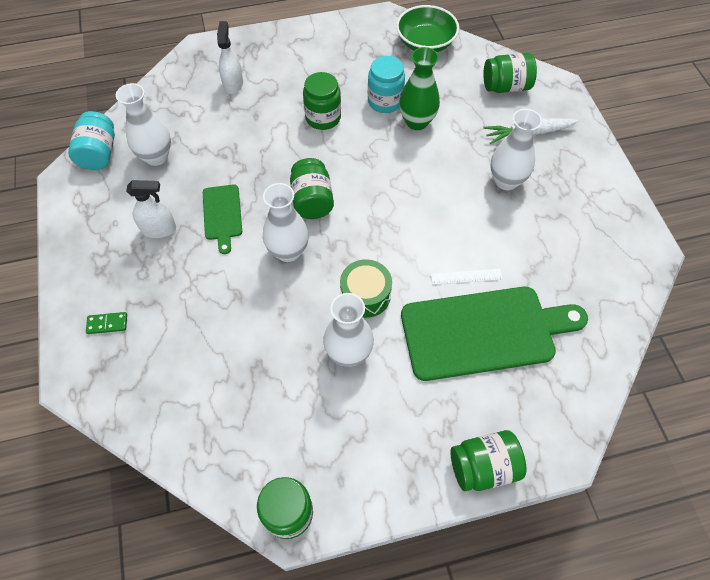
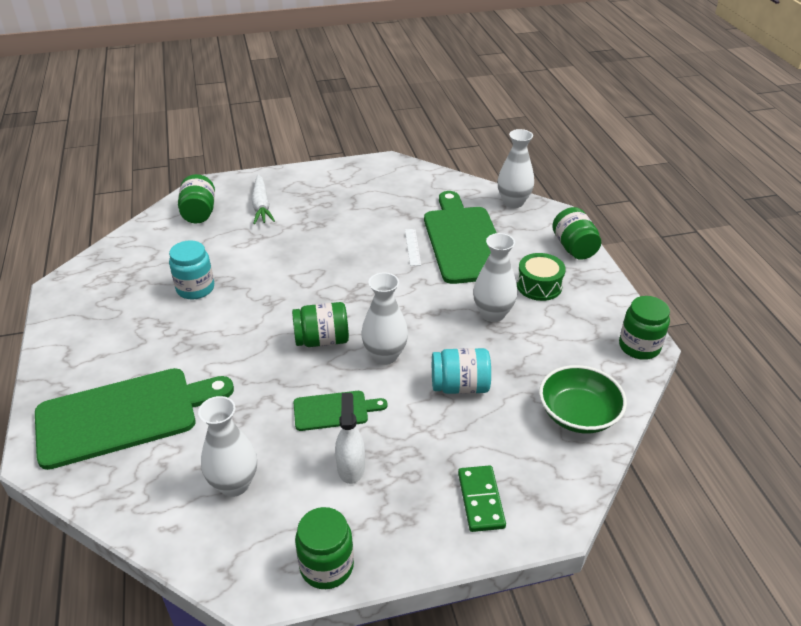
camera: 90 degrees left, 20 degrees down
turquoise jar [68,111,115,170] -> turquoise jar moved to [432,348,491,394]
green domino [86,312,127,334] -> green domino [458,465,506,532], size x1.59
white spray bottle [217,21,243,94] -> green cutting board [35,368,234,470]
green jar [303,72,341,130] -> green jar moved to [295,507,354,589]
green drum [340,259,392,318] -> green drum moved to [517,253,566,301]
green bowl [396,5,459,52] -> green bowl moved to [539,365,627,434]
green vase [399,47,440,130] -> none
white vase [491,109,542,190] -> white vase moved to [497,129,534,208]

